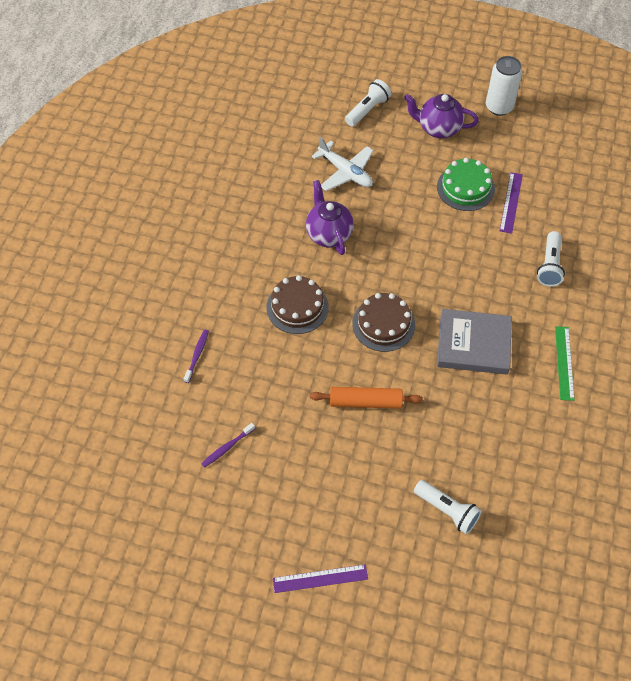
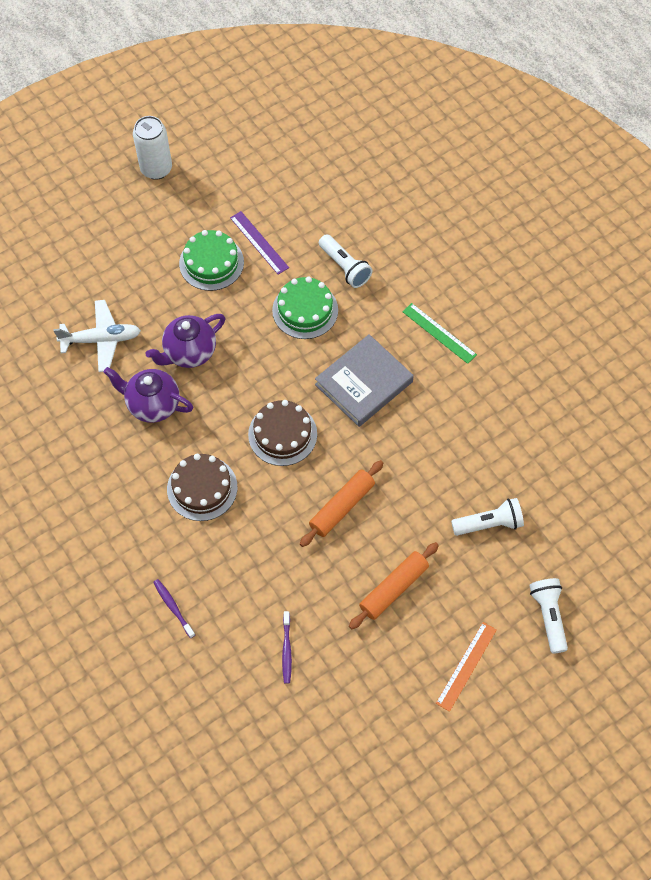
camera: 50 degrees left, 5 degrees up
purple ruler [273,564,368,593] -> orange ruler [436,622,497,712]
white flashlight [345,79,392,127] -> white flashlight moved to [529,578,568,654]
purple teapot [404,94,479,138] -> purple teapot moved to [145,314,225,368]
none -> green cake [272,277,338,339]
none -> orange rolling pin [349,542,439,629]

